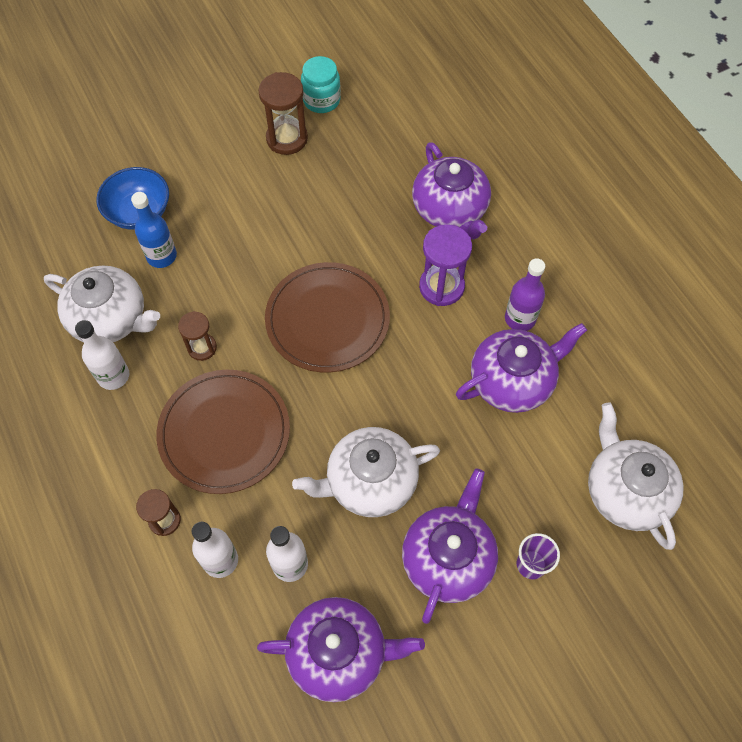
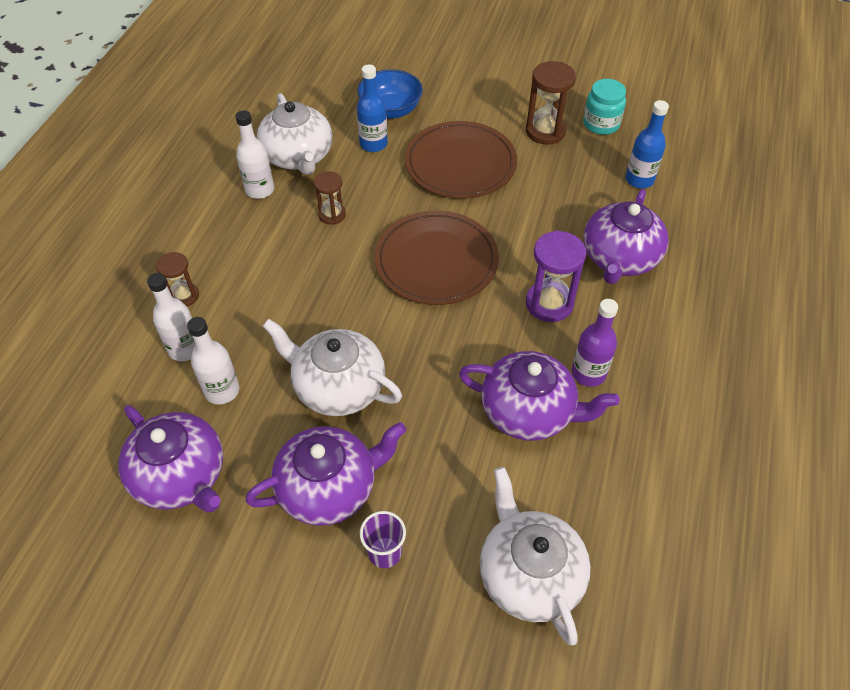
camera: 45 degrees right, 10 degrees down
brown plate [156,370,290,494] -> brown plate moved to [405,121,517,199]
white teapot [588,402,684,550] -> white teapot turned 45 degrees counterclockwise [480,467,591,645]
none -> blue bottle [625,100,669,189]

